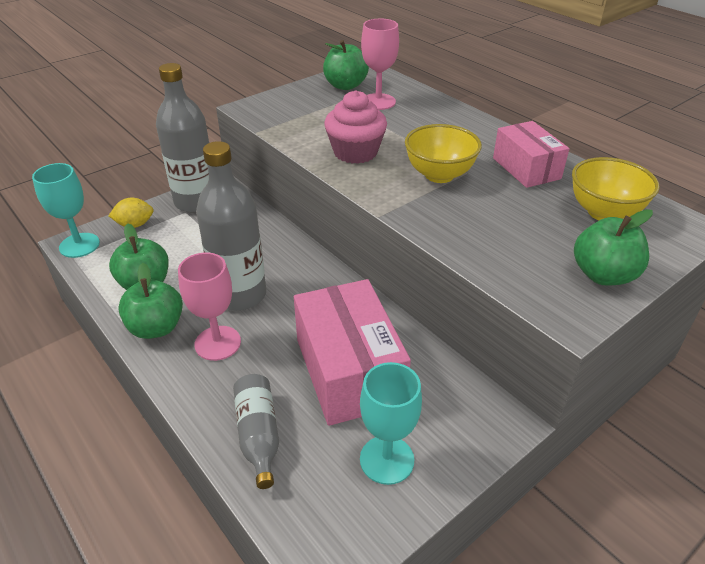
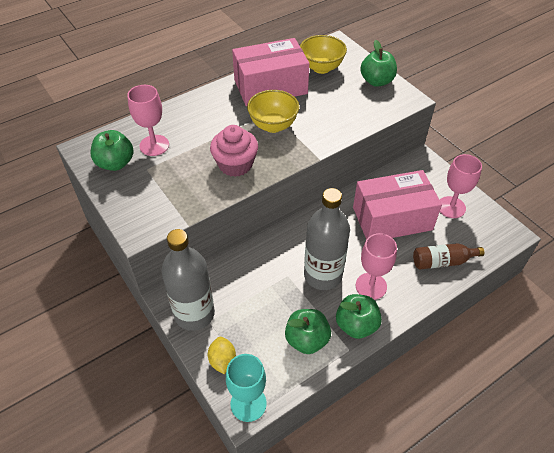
camera: 85 degrees left, 10 degrees up
grey bottle [233,374,279,489] -> brown bottle [413,243,484,269]
turquoise goblet [360,362,422,485] -> pink goblet [440,154,482,218]
pink box [493,121,570,188] -> pink box [232,38,310,106], size x1.63

